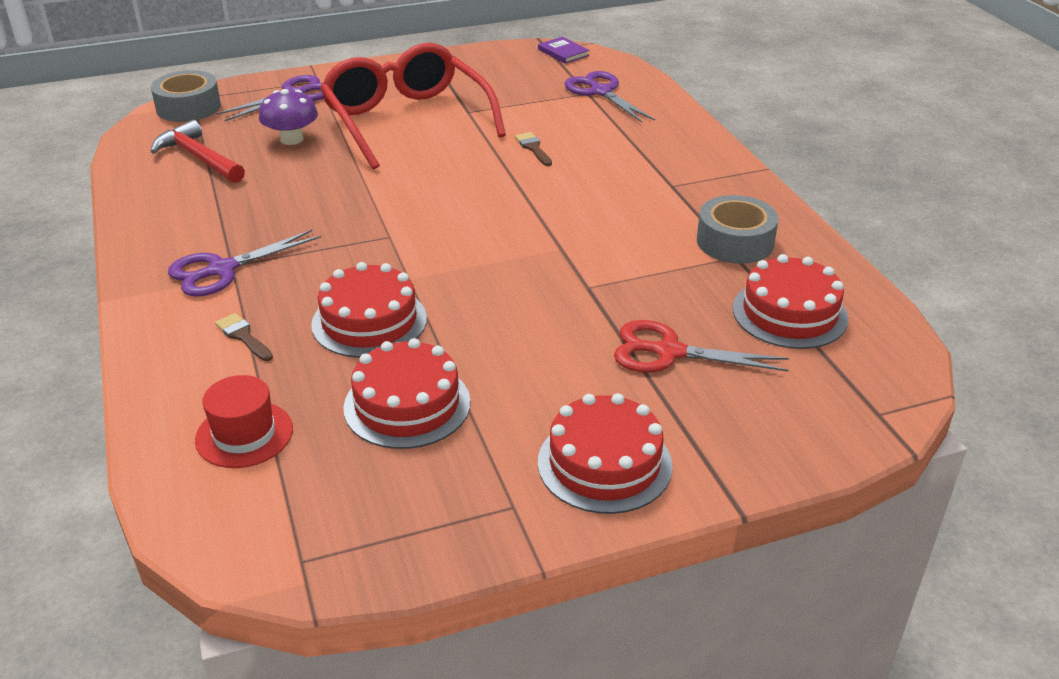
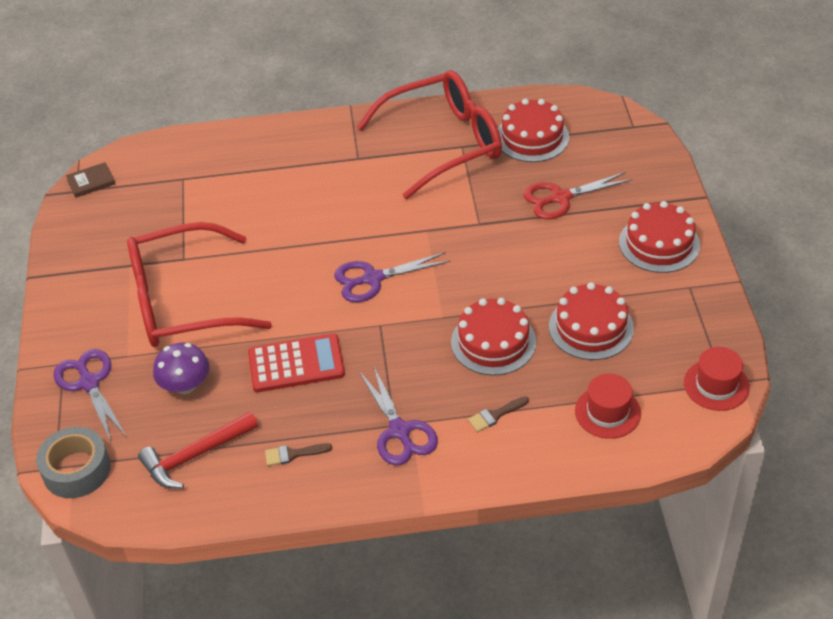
camera: 75 degrees left, 10 degrees up
brown brush [515,132,552,166] -> brown brush moved to [265,443,332,466]
purple book [538,37,589,64] -> brown book [66,162,115,198]
purple scissors [564,71,655,122] -> purple scissors moved to [334,252,450,302]
red scissors [614,320,789,373] -> red scissors turned 45 degrees clockwise [523,172,633,219]
grey tape [697,195,779,264] -> red glasses [356,70,502,199]
none -> red calculator [248,333,345,392]
none -> red hat [684,347,750,411]

